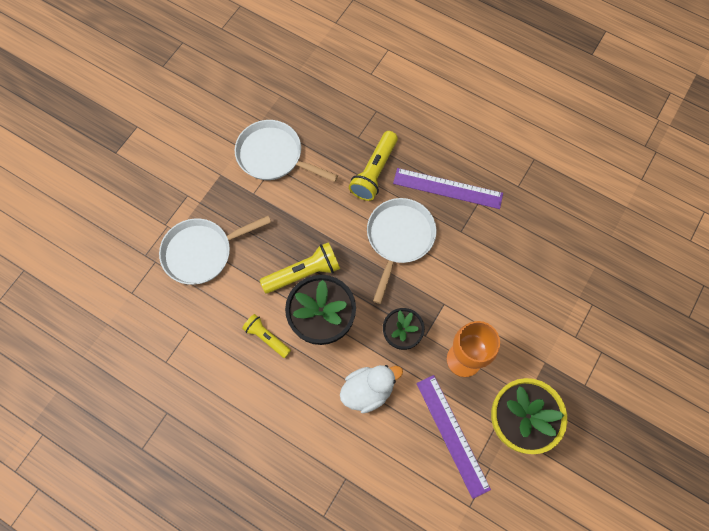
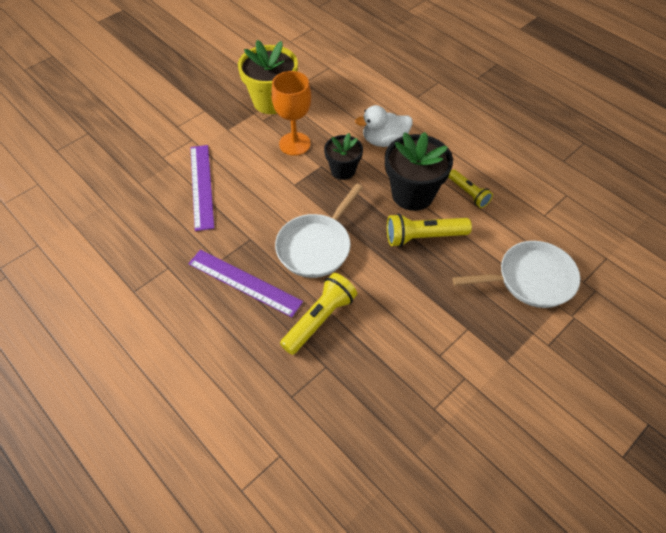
camera: 165 degrees left, 15 degrees down
white pan [235,120,338,182] -> none
purple ruler [416,375,491,499] -> purple ruler moved to [190,145,214,231]

